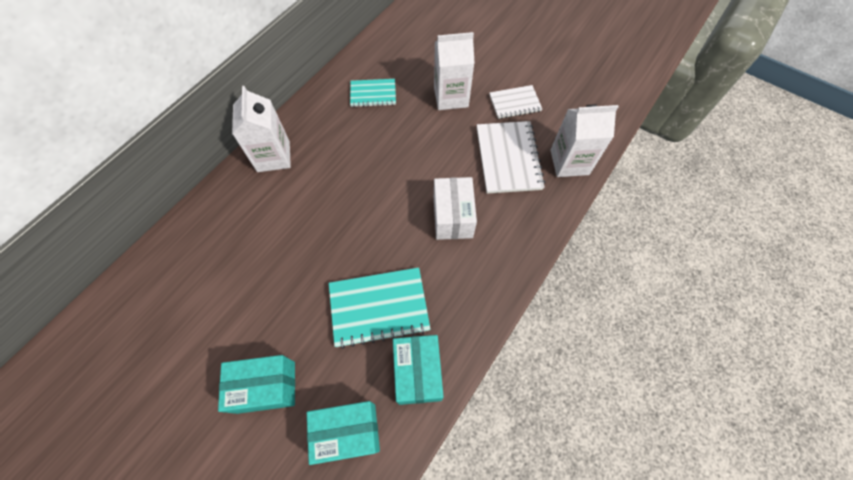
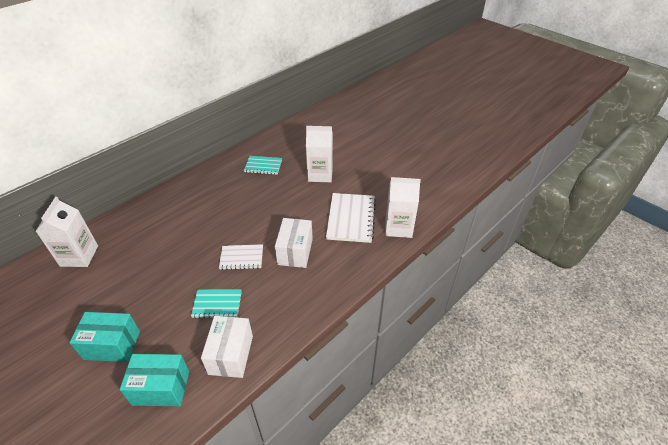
camera: 10 degrees right, 20 degrees down
white carton [232,86,291,172] -> white carton moved to [35,197,98,267]
turquoise notebook [329,267,431,349] -> turquoise notebook [191,289,242,318], size x0.61
turquoise box [393,335,444,405] -> white box [201,316,253,378]
white notebook [489,85,542,119] -> white notebook moved to [219,244,263,270]

